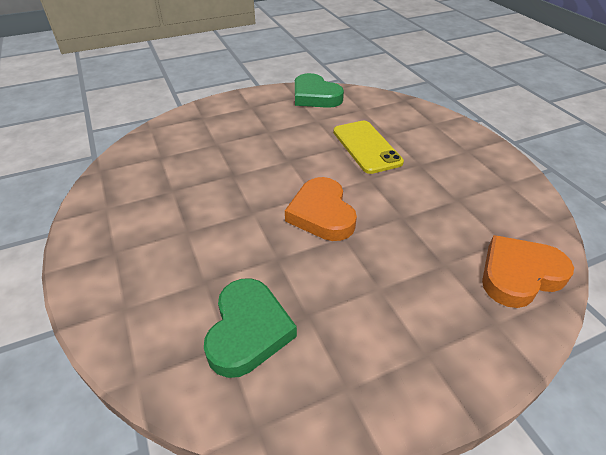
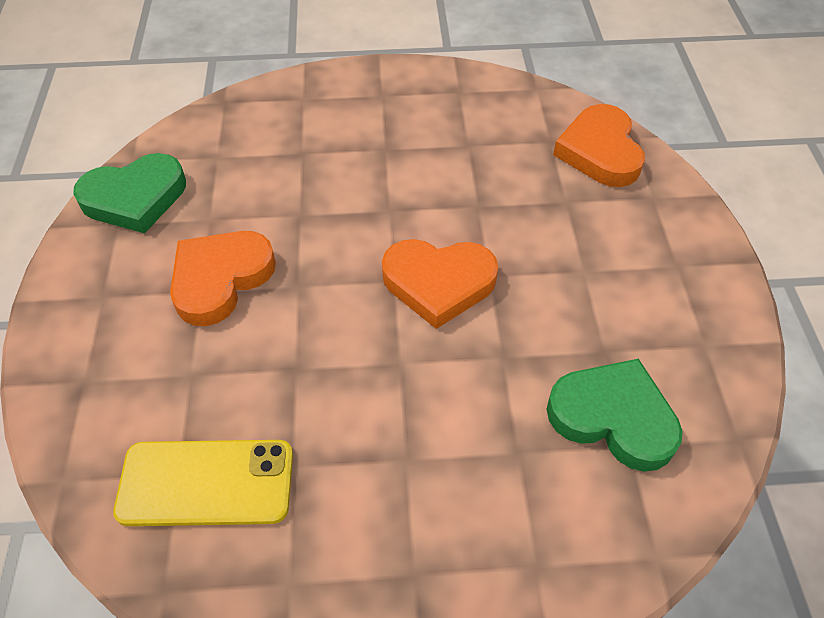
camera: 70 degrees left, 10 degrees up
yellow phone [333,121,404,174] -> yellow phone moved to [113,440,293,526]
none -> orange heart [170,231,276,326]

